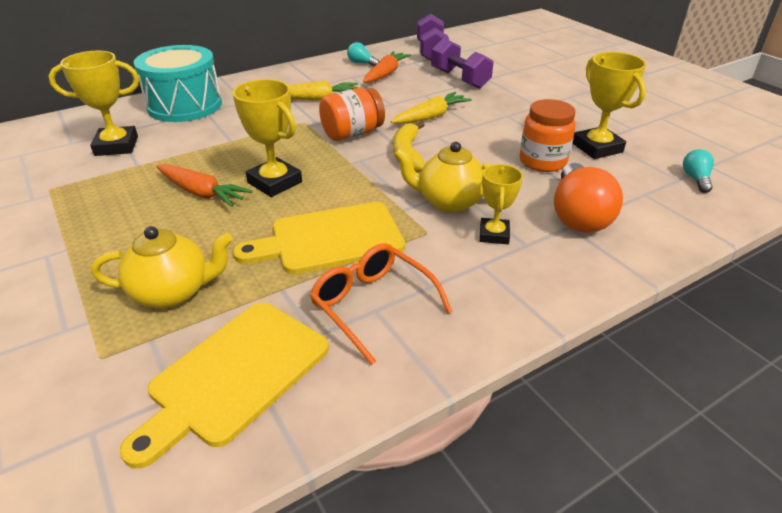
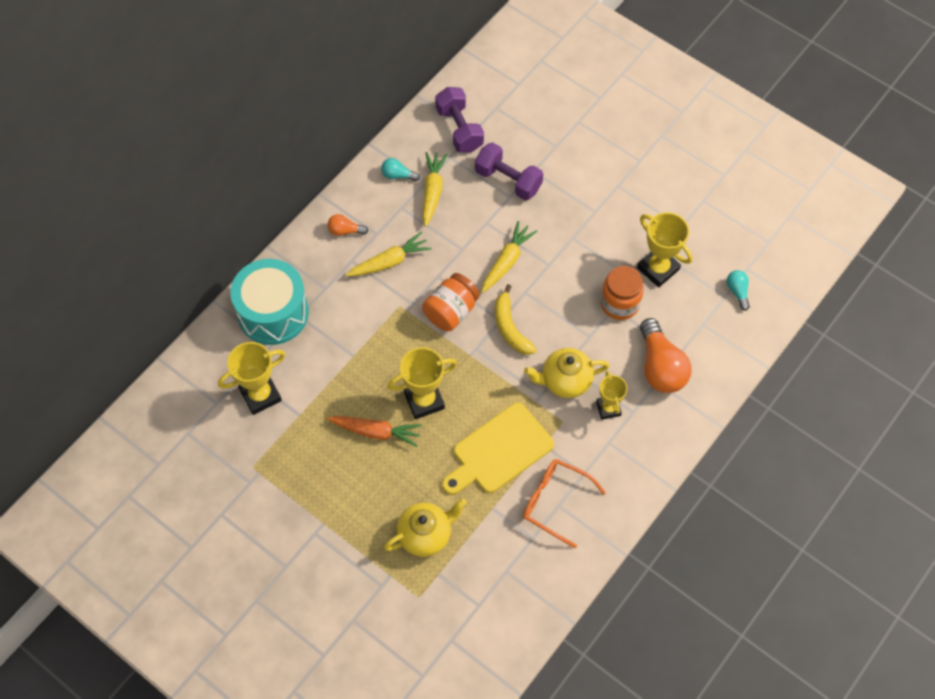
camera: 20 degrees left, 25 degrees up
yellow cutting board [120,302,329,469] -> none
yellow trophy [232,79,302,197] -> yellow trophy turned 45 degrees counterclockwise [388,347,457,419]
orange carrot [363,51,412,83] -> yellow carrot [422,152,448,227]
none -> orange light bulb [327,214,368,236]

